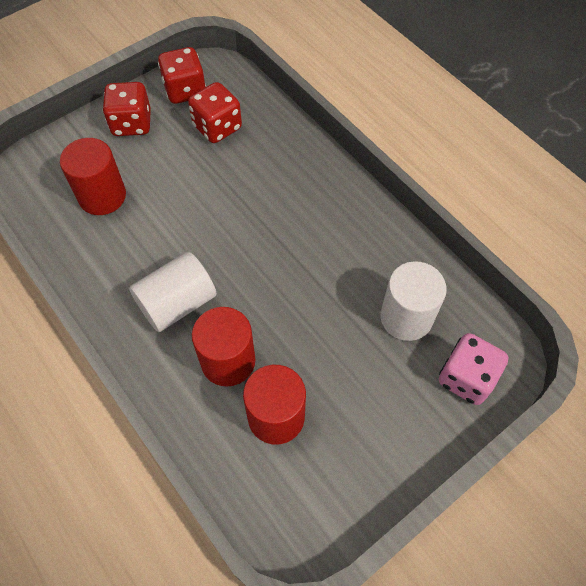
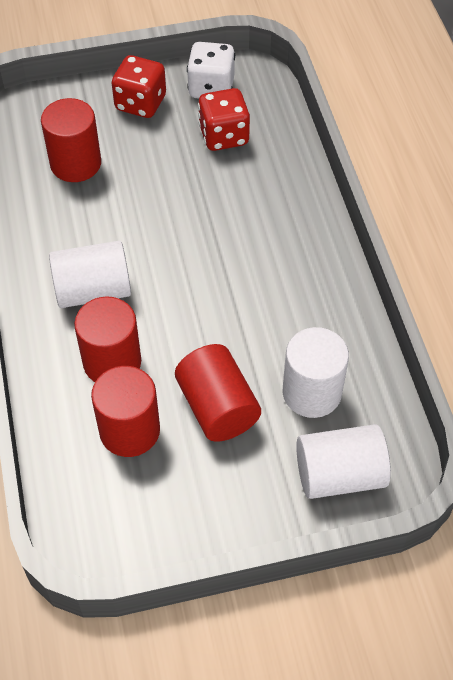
camera: 25 degrees right, 5 degrees down
red dice [158,47,206,104] -> white dice [187,42,235,98]
pink dice [439,333,509,405] -> white cylinder [296,424,391,499]
none -> red cylinder [175,344,261,442]

